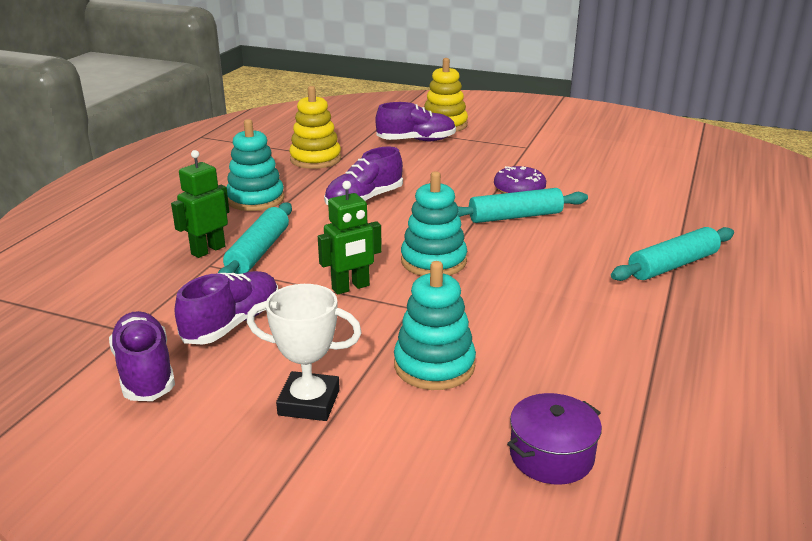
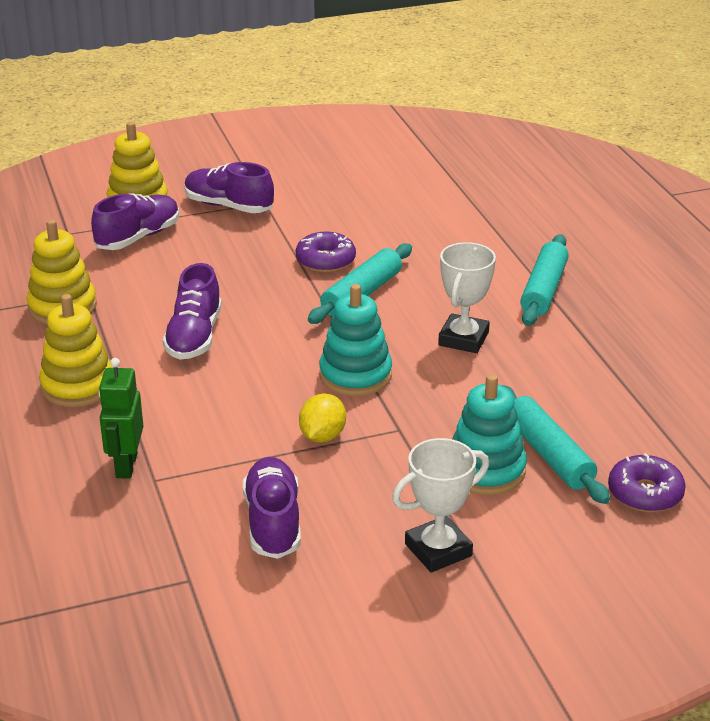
camera: 40 degrees left, 5 degrees up
purple shoe [109,311,175,401] -> purple shoe moved to [184,162,274,213]
turquoise rolling pin [218,203,292,274] -> turquoise rolling pin moved to [501,385,610,504]
turquoise stacking toy [226,119,284,211] -> yellow stacking toy [39,294,113,407]
green robot [318,181,382,295] -> yellow lemon [299,393,346,443]
purple pot [507,393,602,485] -> purple donut [608,453,686,512]
none -> white trophy [438,242,496,353]

